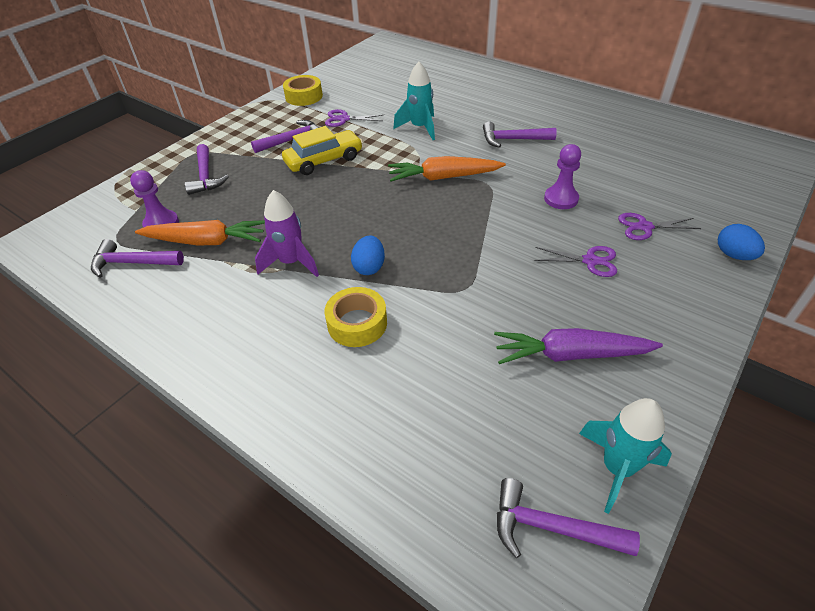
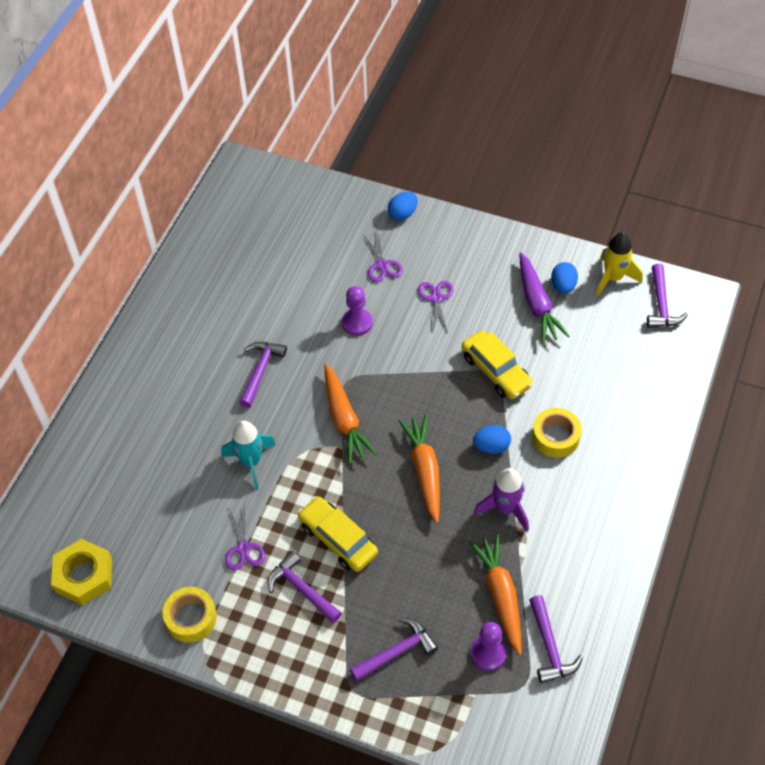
camera: 105 degrees left, 10 degrees up
purple hammer [483,121,557,148] -> purple hammer turned 150 degrees counterclockwise [239,342,287,408]
turquoise rocket [579,398,672,514] -> yellow rocket [596,232,643,297]
none -> yellow nut [51,539,112,605]
none -> orange carrot [399,415,440,523]
none -> yellow car [462,330,533,399]
none -> blue egg [551,262,578,294]

